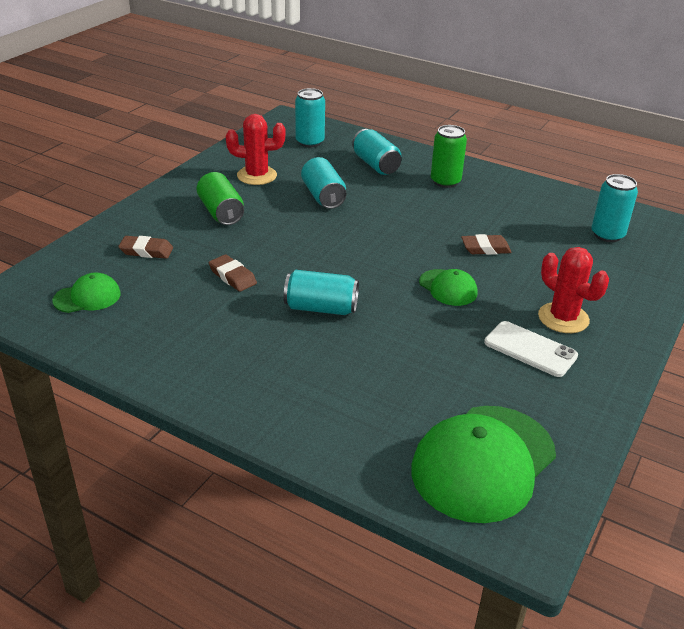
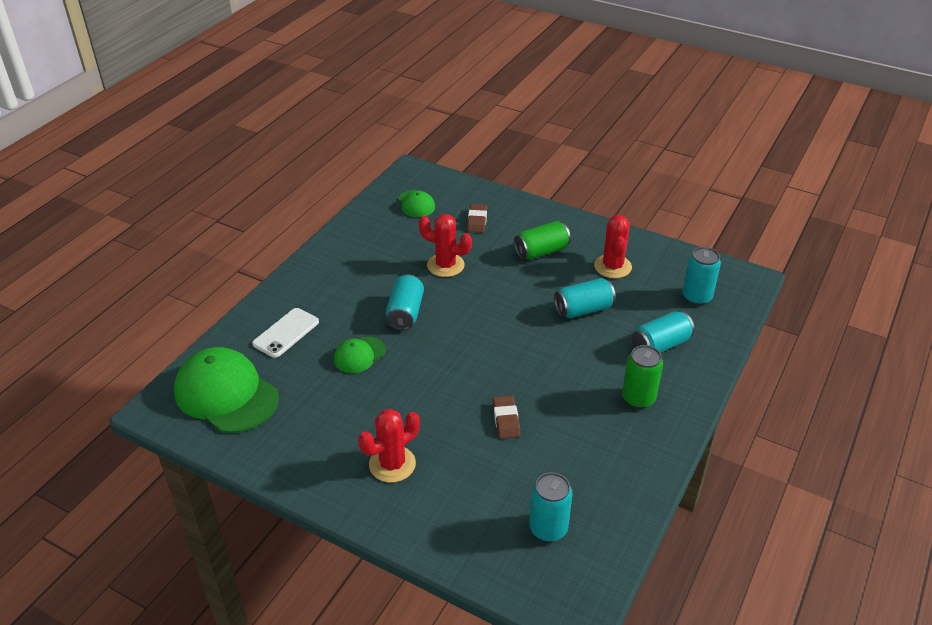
camera: 90 degrees right, 5 degrees up
brown eraser [209,254,257,292] -> red cactus [419,214,472,277]
green cap [419,269,478,306] -> green cap moved to [334,337,386,373]
white phone [484,321,578,377] -> white phone moved to [252,308,319,358]

